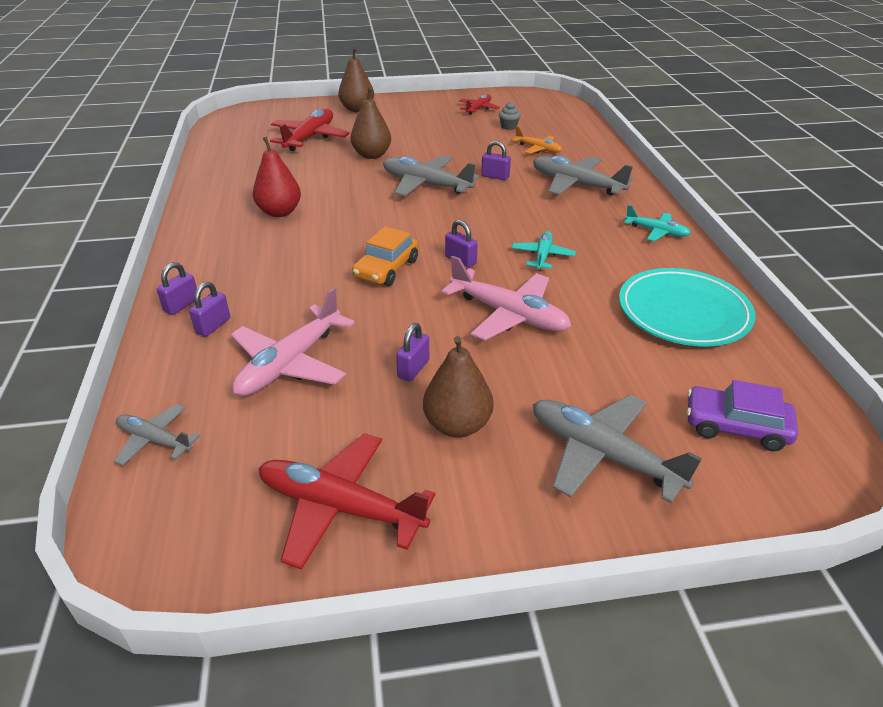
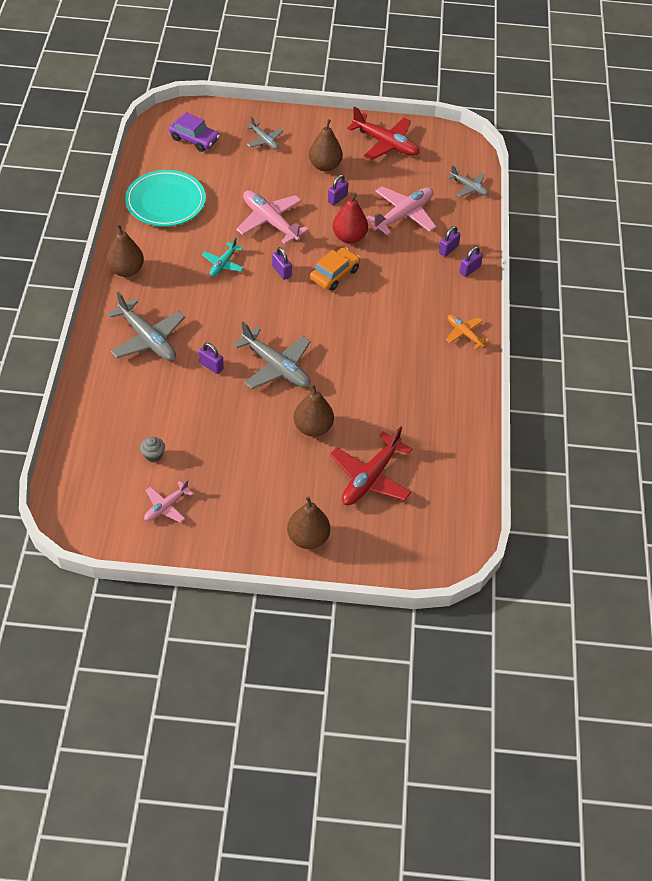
camera: 170 degrees left, 15 degrees up
red pear [253,137,301,217] -> red pear moved to [333,194,368,244]
red plane [459,94,500,115] -> pink plane [144,479,194,523]
orange plane [512,126,562,154] -> orange plane moved to [446,315,489,349]
grey plane [533,394,702,503] -> grey plane [246,117,283,150], size x0.57
turquoise plane [624,205,691,241] -> brown pear [106,224,144,277]

